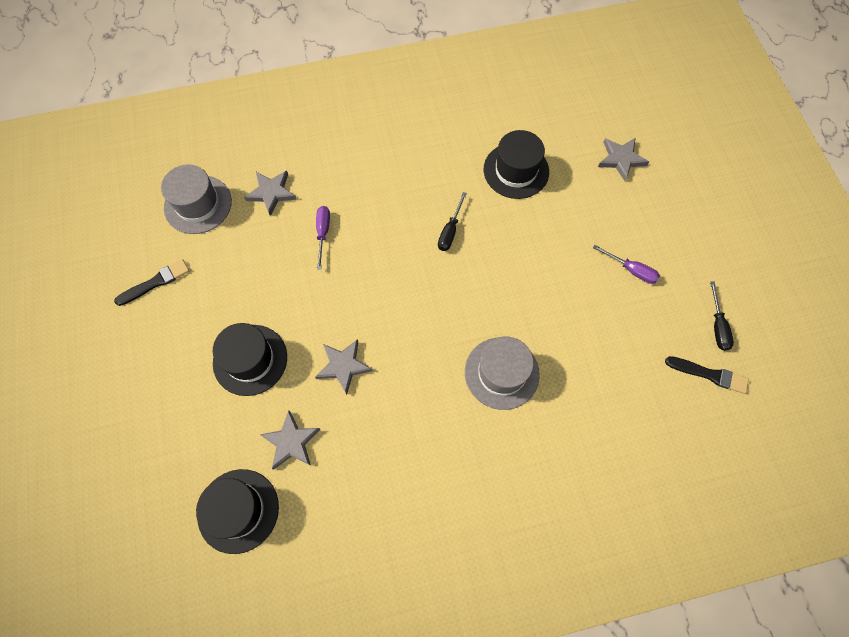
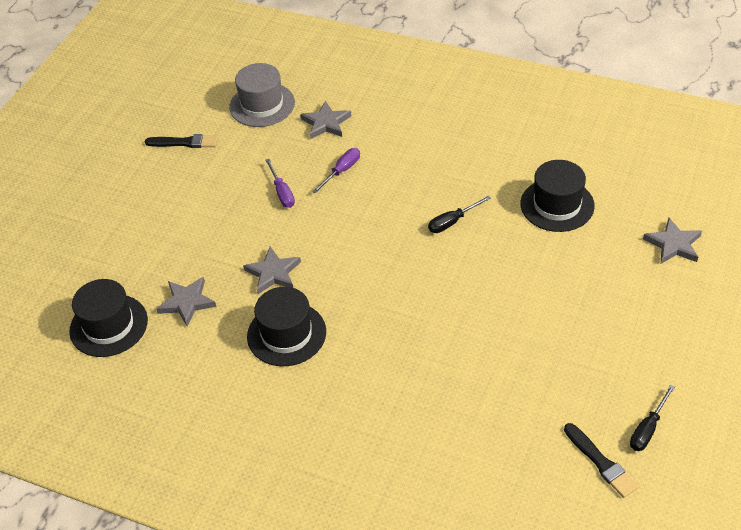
camera: 40 degrees right, 20 degrees down
black hat [213,323,287,396] -> black hat moved to [247,287,326,366]
grey hat [465,337,540,410] -> none
purple screwdriver [593,245,660,284] -> purple screwdriver moved to [265,159,295,208]

